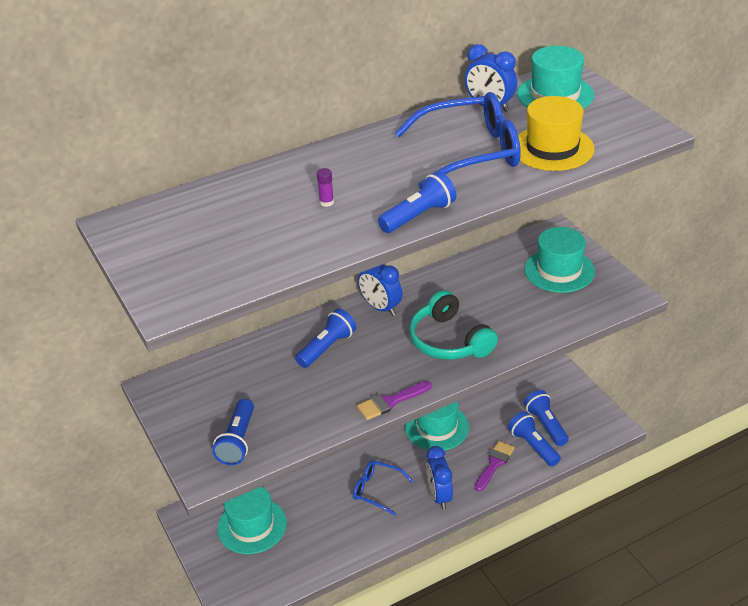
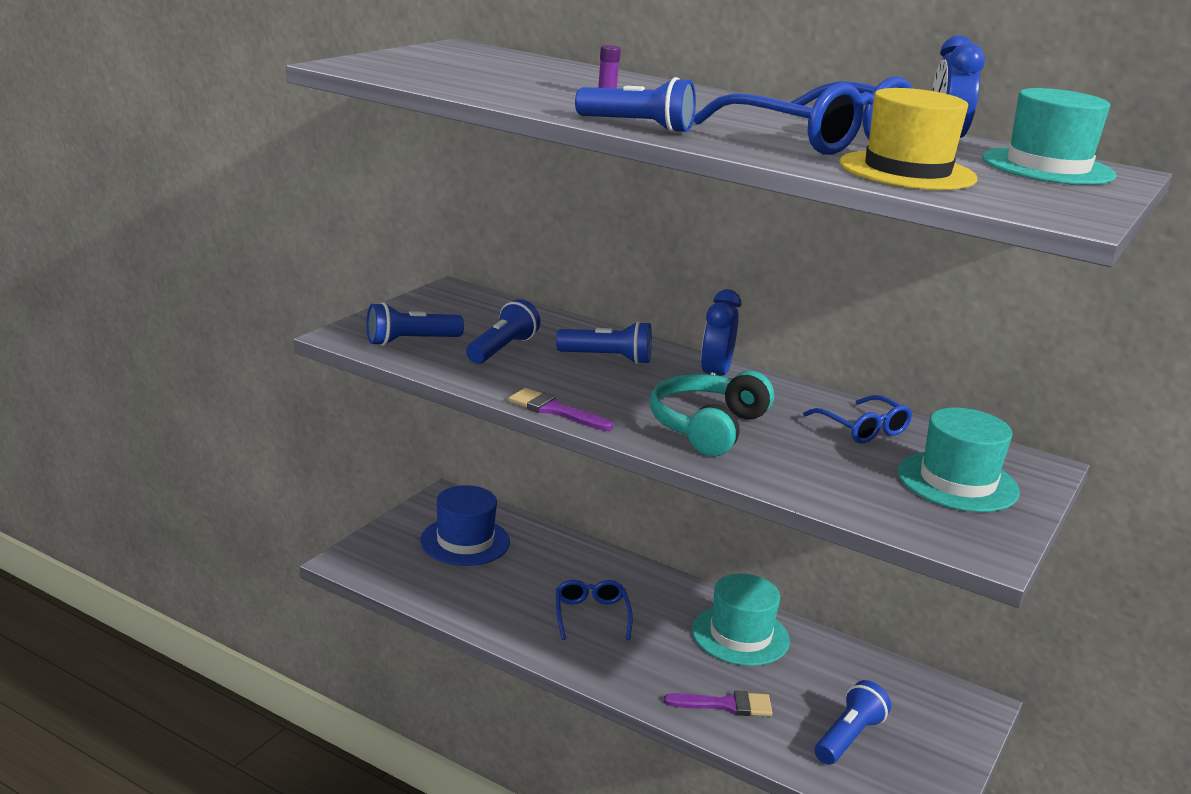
camera: 55 degrees right, 15 degrees down
turquoise hat [217,486,287,554] -> blue hat [420,485,510,566]
blue clock [426,446,453,510] -> none
blue flashlight [508,411,561,467] -> blue flashlight moved to [466,299,540,364]
none -> blue glasses [803,395,912,443]

